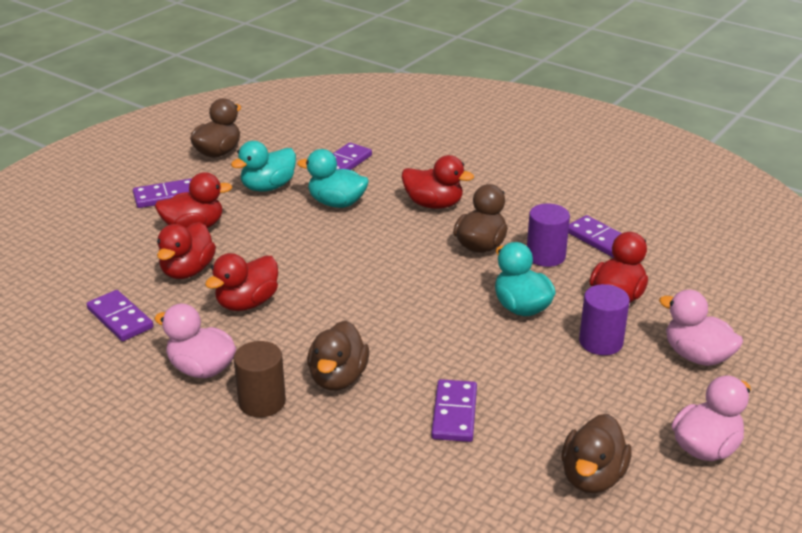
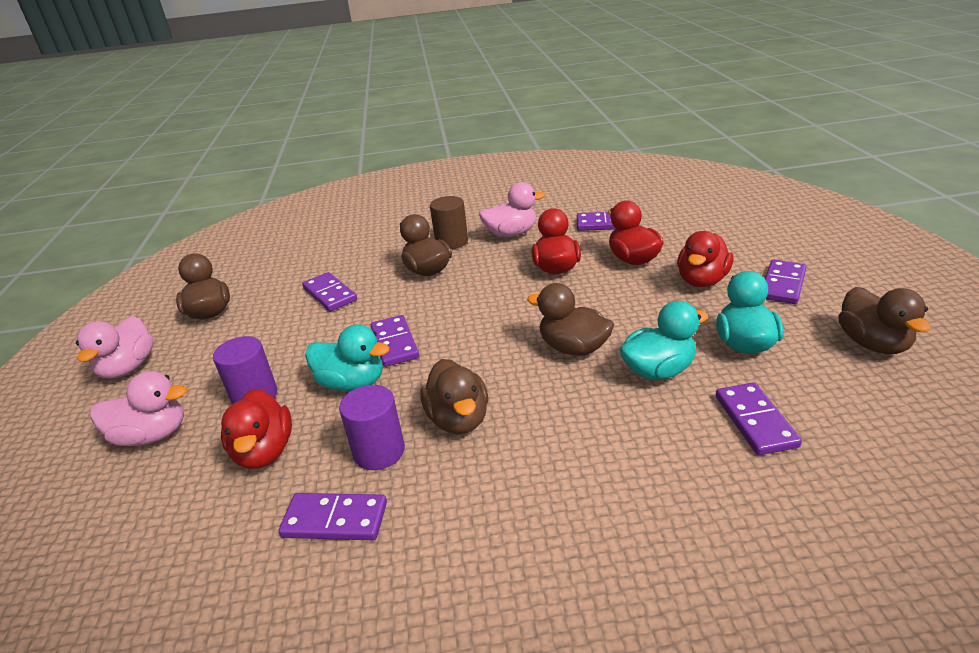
camera: 140 degrees right, 0 degrees up
red duck [402,155,474,209] -> none
none -> purple domino [371,315,419,367]
none -> brown duck [527,283,614,356]

